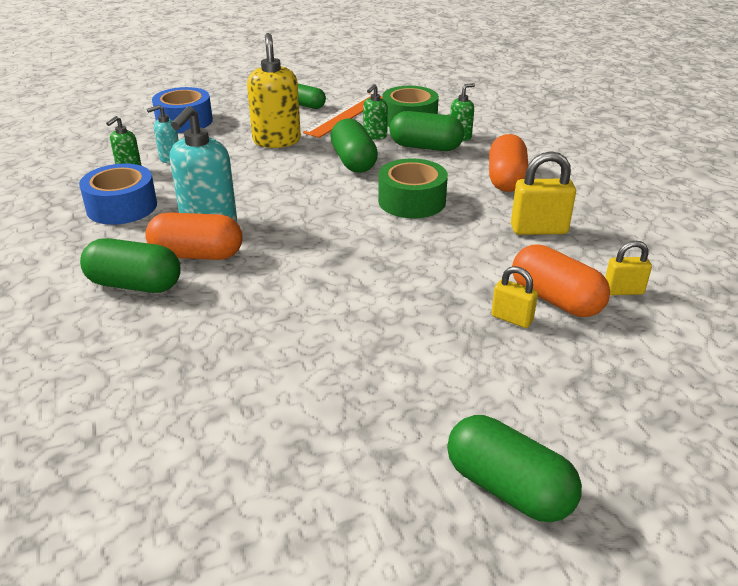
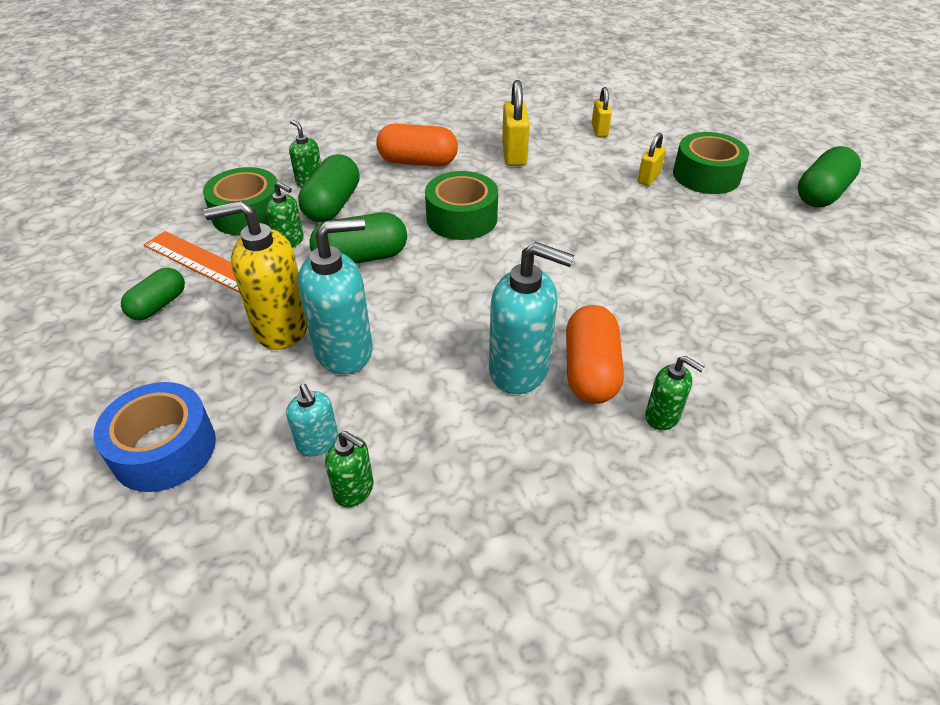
camera: 90 degrees left, 10 degrees up
blue tape [79,164,157,225] -> none
green capsule [80,238,181,293] -> green soap dispenser [645,356,705,430]
orange capsule [512,244,610,317] -> none
none -> turquoise soap dispenser [298,218,373,374]
none -> green tape [673,132,749,194]

